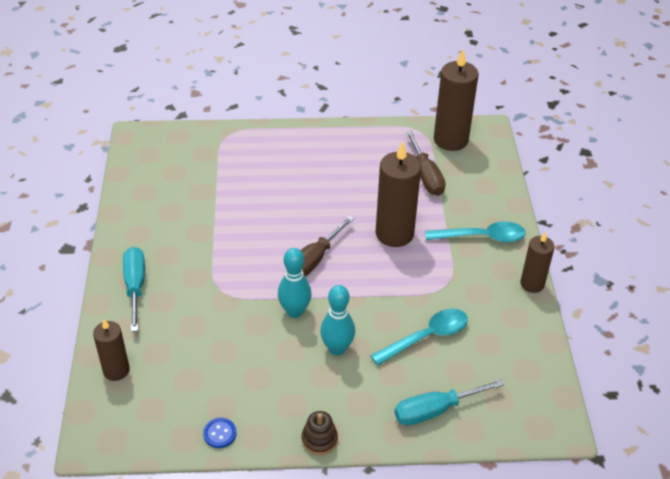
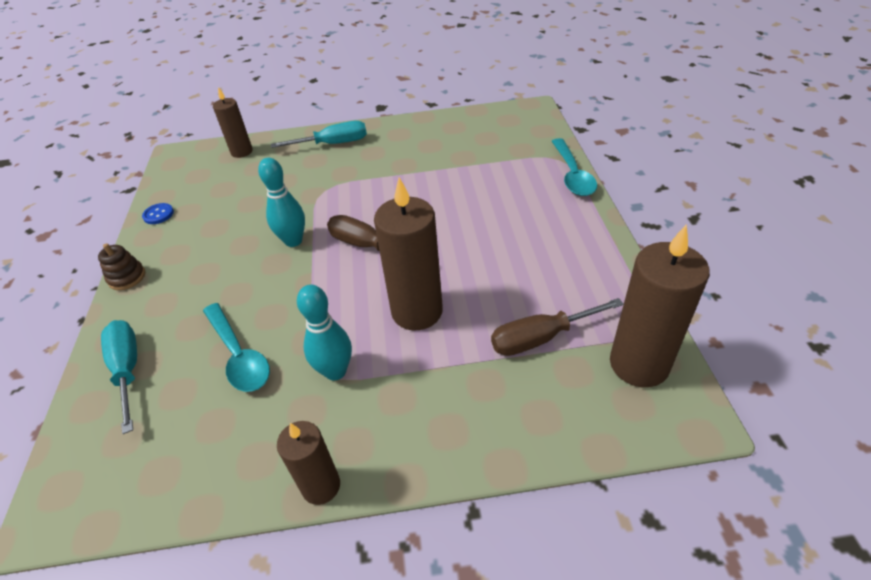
camera: 90 degrees right, 0 degrees up
turquoise bowling pin [320,285,355,355] -> turquoise bowling pin moved to [297,285,352,380]
turquoise spoon [425,221,526,243] -> turquoise spoon moved to [552,138,597,196]

